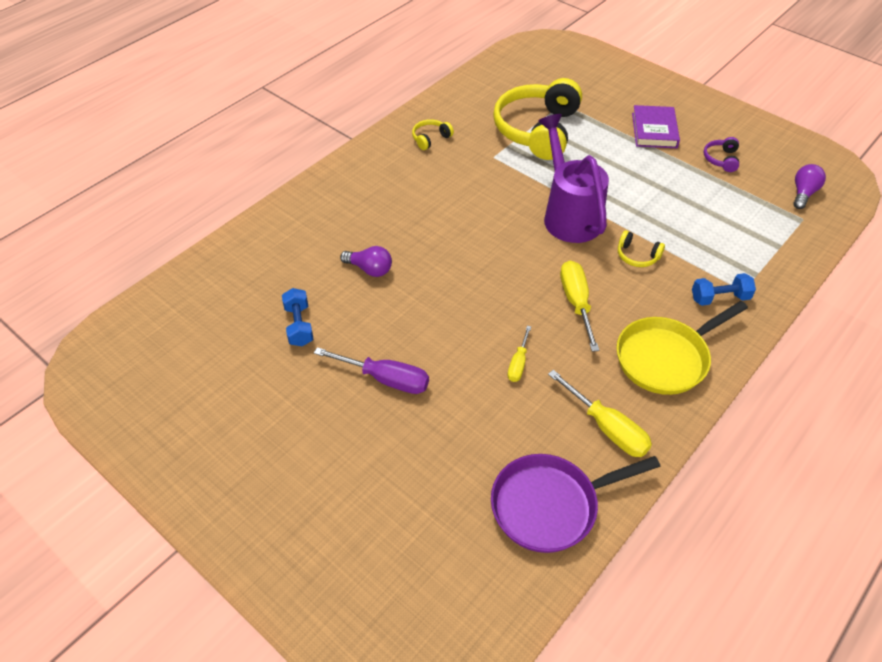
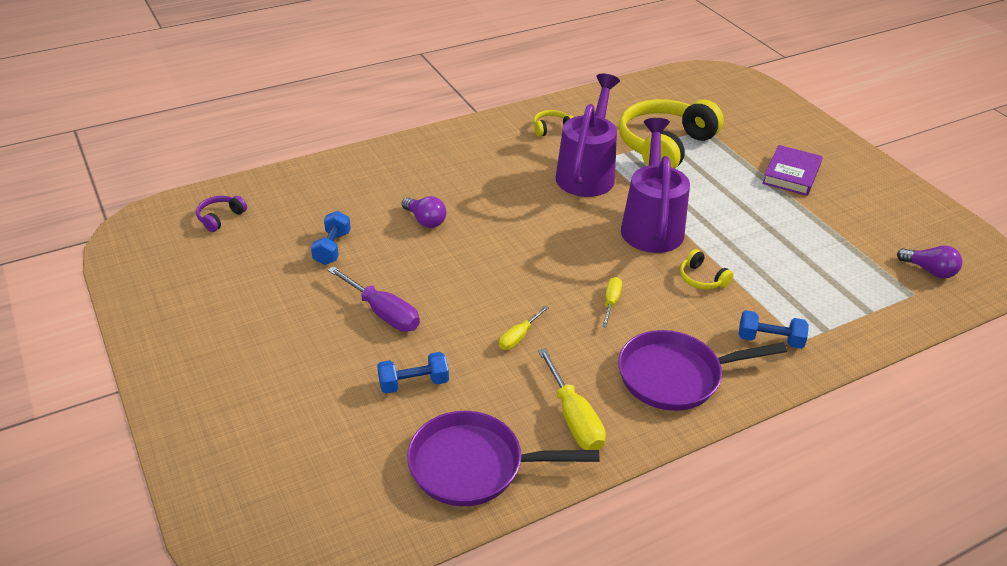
camera: 20 degrees right, 10 degrees down
yellow screwdriver [560,260,599,352] -> yellow screwdriver [602,277,622,328], size x0.59
yellow pan [616,301,748,395] -> purple pan [618,330,787,411]
purple headphones [704,137,739,172] -> purple headphones moved to [196,196,247,232]
purple light bulb [793,164,826,209] -> purple light bulb turned 75 degrees clockwise [897,245,962,278]
none -> blue dumbbell [377,352,449,394]
none -> purple watering can [556,74,620,197]

